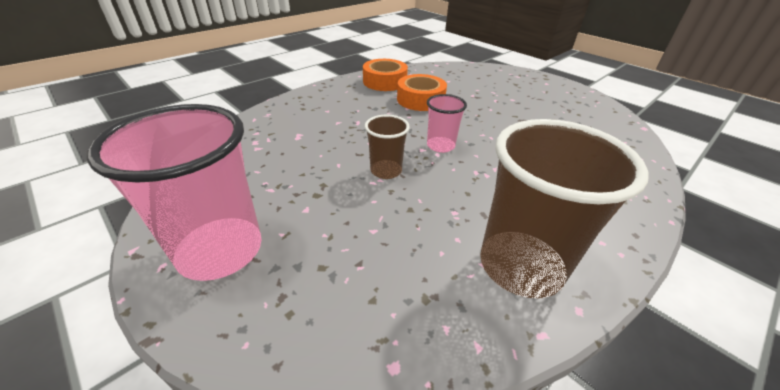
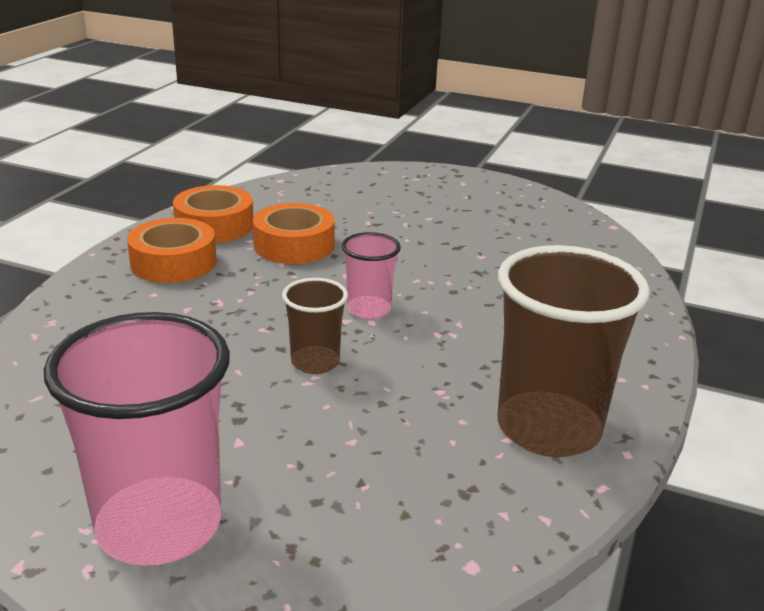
camera: 25 degrees left, 10 degrees down
none -> orange tape [127,218,216,283]

